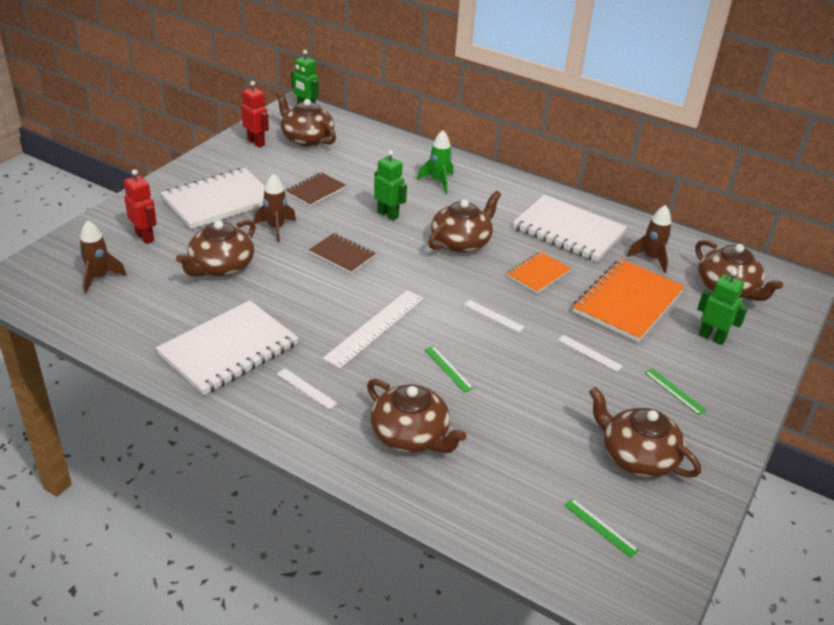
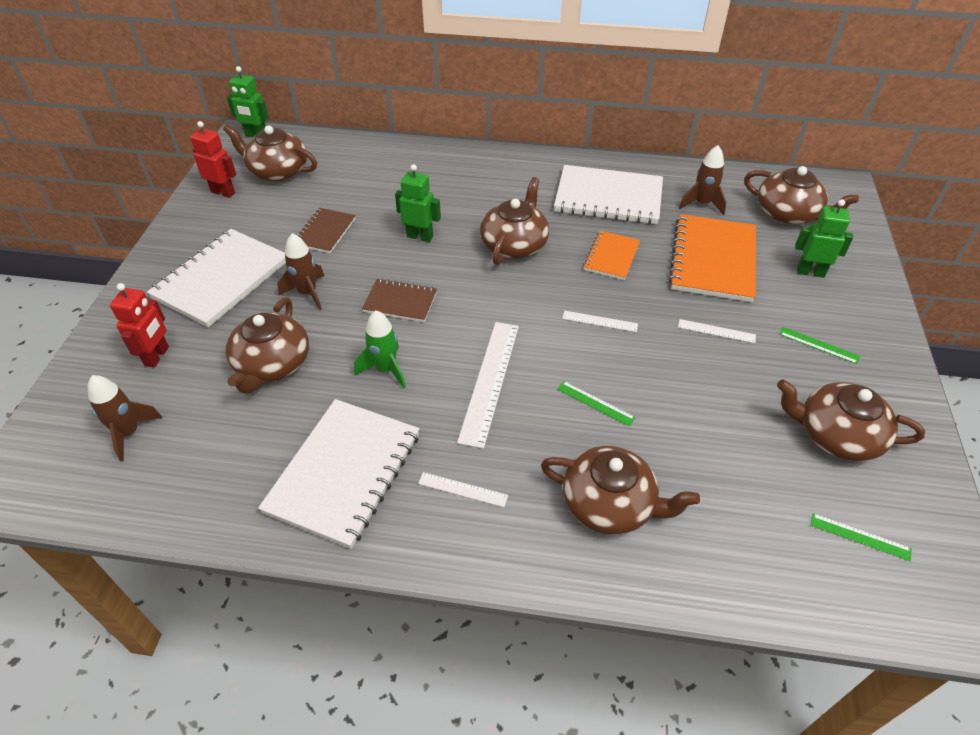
camera: 20 degrees left, 10 degrees up
red robot [124,169,157,244] -> red robot turned 75 degrees clockwise [110,283,169,368]
green rocket [417,130,453,194] -> green rocket moved to [354,311,406,388]

